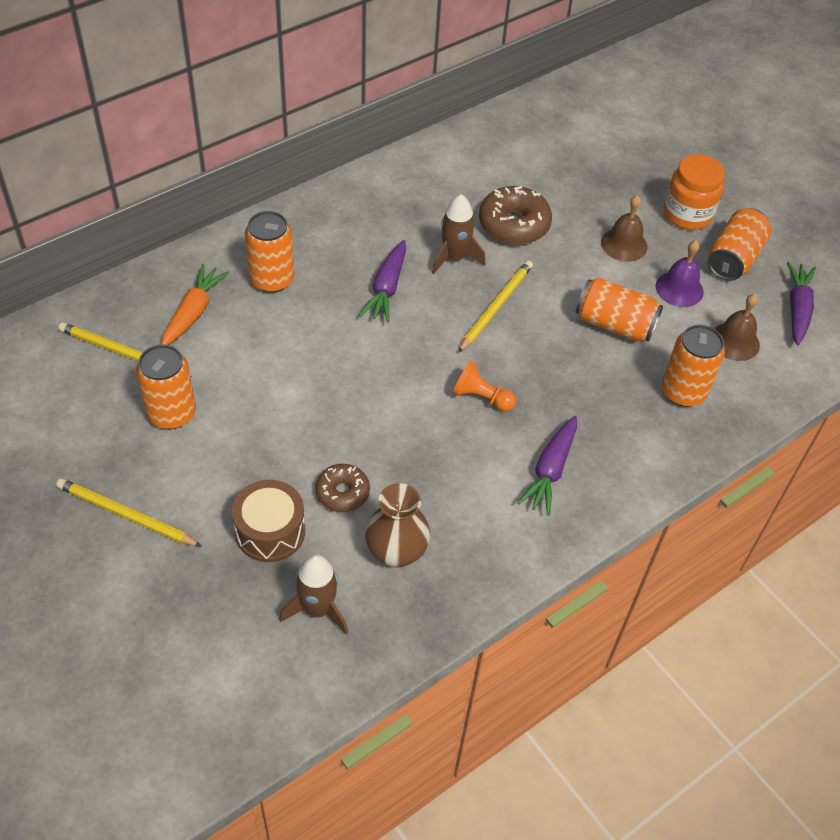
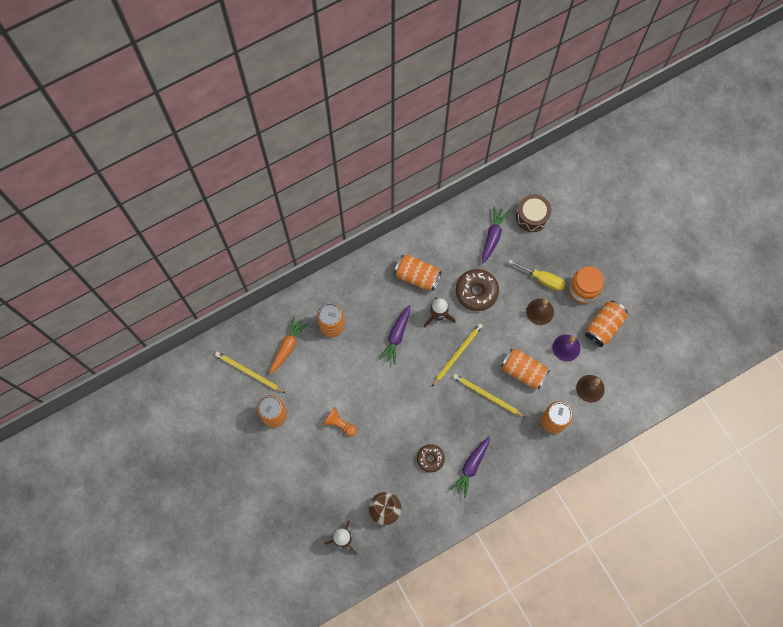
camera: 10 degrees right, 20 degrees up
yellow pencil [56,478,202,547] -> yellow pencil moved to [453,374,526,418]
brown drum [232,480,305,562] -> brown drum moved to [516,194,551,232]
brown donut [315,464,370,512] -> brown donut moved to [417,444,445,472]
orange pawn [453,361,516,412] -> orange pawn moved to [323,407,357,436]
purple carrot [787,262,816,345] -> purple carrot moved to [482,206,510,263]
none -> orange can [394,254,442,291]
none -> yellow screwdriver [508,260,566,291]

